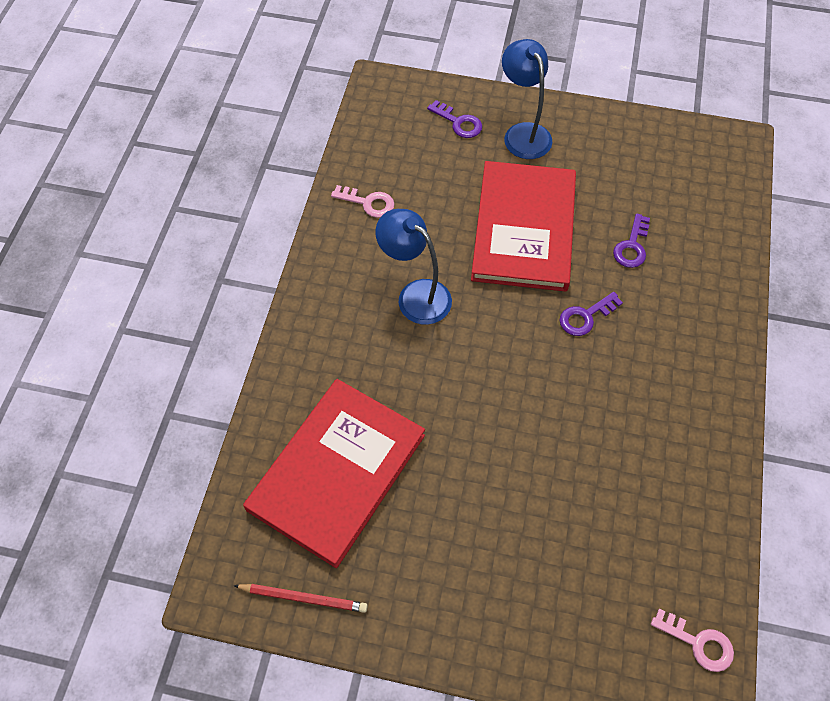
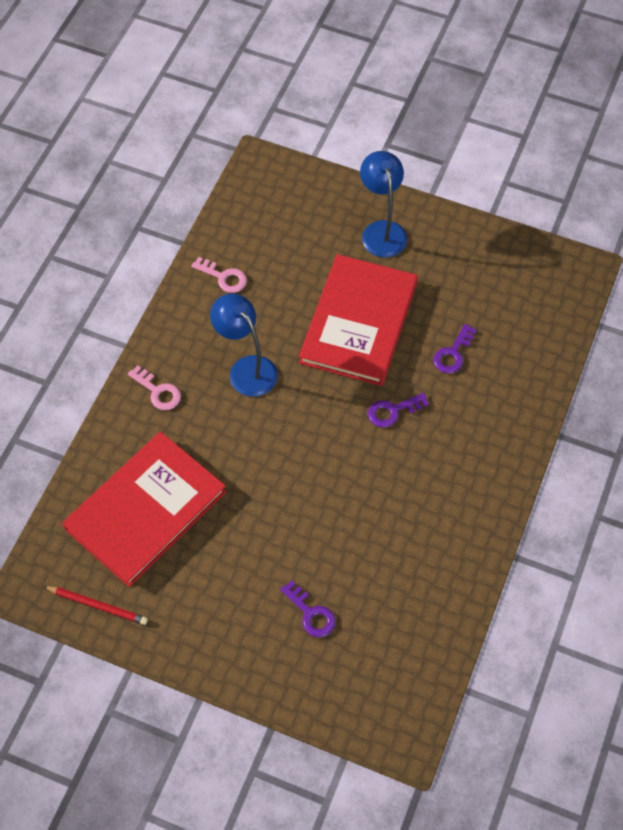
camera: 10 degrees right, 0 degrees up
purple key [427,100,482,138] -> purple key moved to [280,580,336,637]
pink key [651,609,734,672] -> pink key moved to [128,365,181,410]

